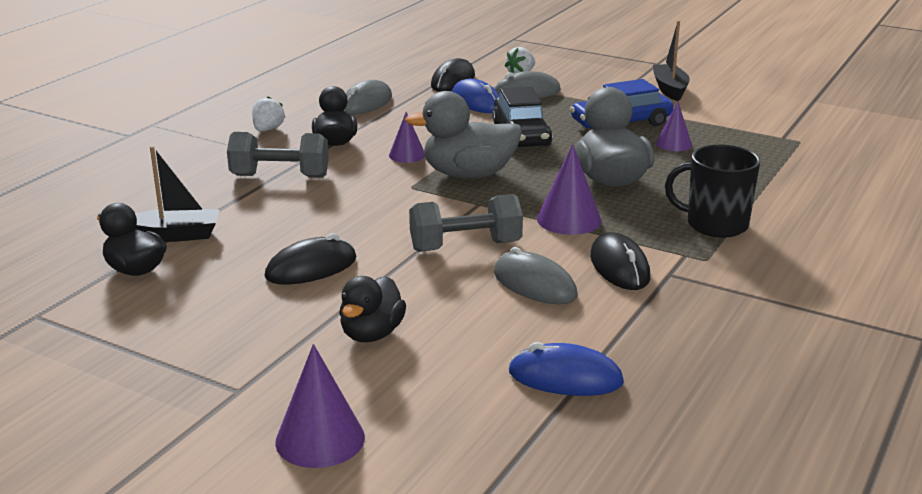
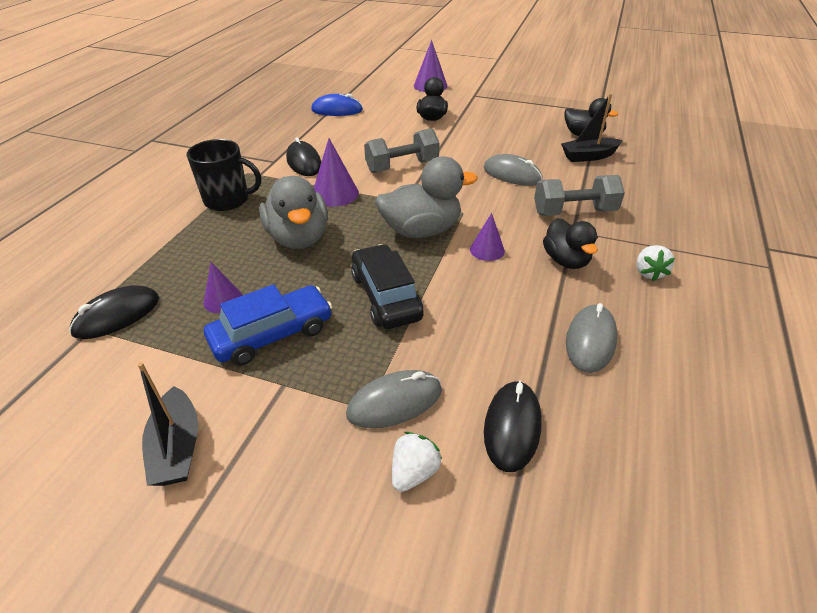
camera: 170 degrees right, 15 degrees up
black mouse [265,233,357,284] -> black mouse moved to [69,285,159,339]
blue mouse [452,79,499,113] -> none
grey mouse [494,247,577,304] -> grey mouse moved to [484,154,543,186]

